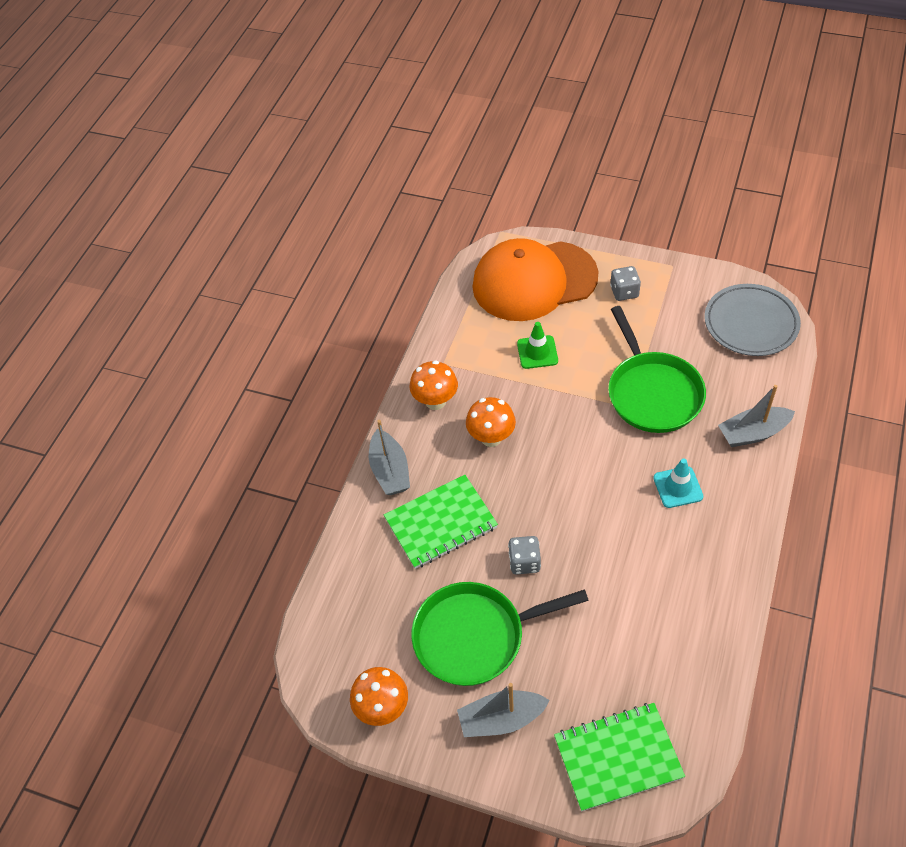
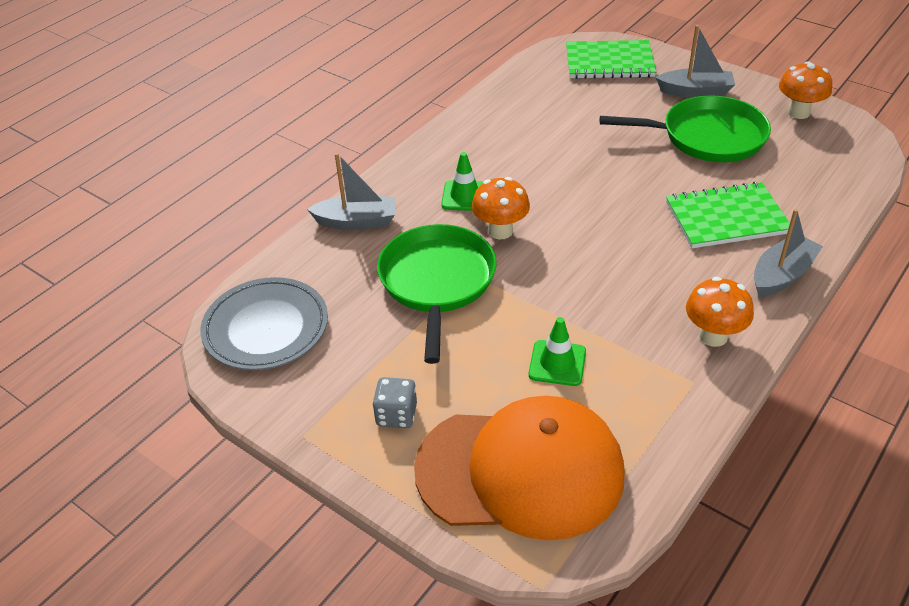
camera: 165 degrees left, 10 degrees down
grey boat [369,420,410,495] -> grey boat turned 45 degrees clockwise [754,209,823,297]
orange mushroom [466,397,516,447] -> orange mushroom moved to [472,177,530,239]
grey dice [508,536,541,575] -> none
turquoise traffic cone [653,458,703,508] -> green traffic cone [441,152,483,211]

